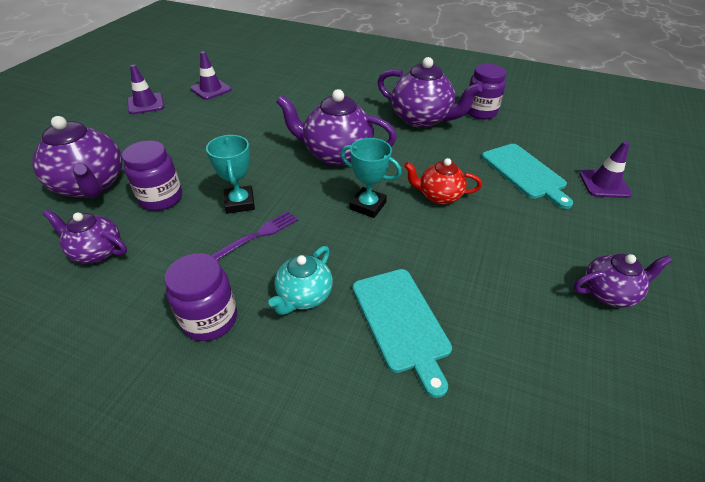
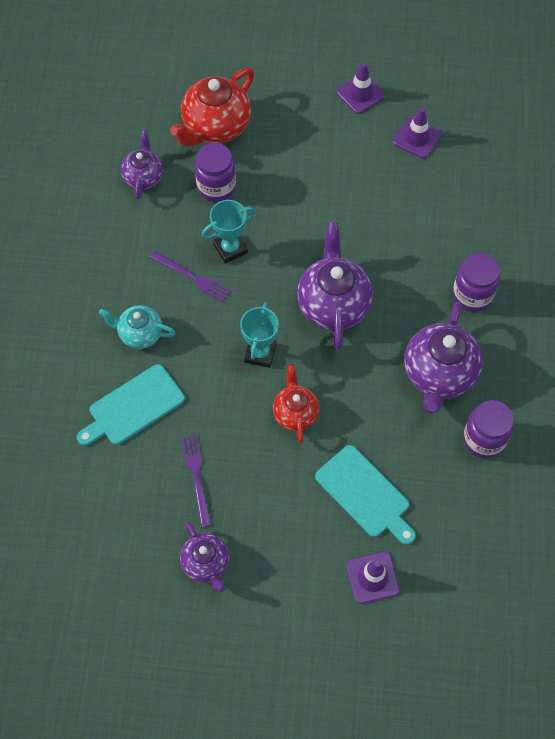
camera: 75 degrees right, 20 degrees up
purple teapot [32,116,123,198] -> red teapot [170,67,254,146]
purple jar [165,253,237,341] -> purple jar moved to [453,253,500,312]
turquoise cutting board [482,144,574,209] -> turquoise cutting board turned 90 degrees counterclockwise [315,445,416,545]
none -> purple fork [181,434,211,527]

